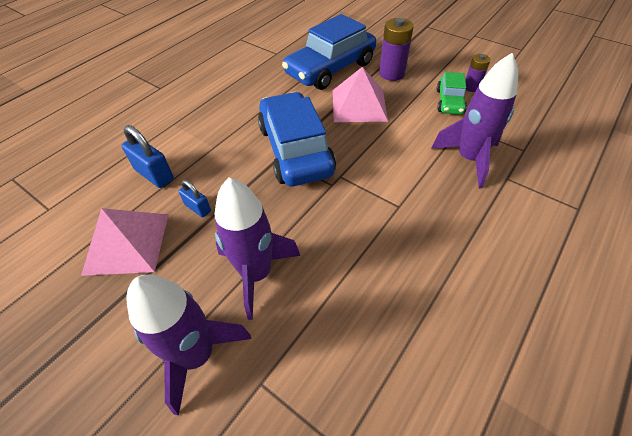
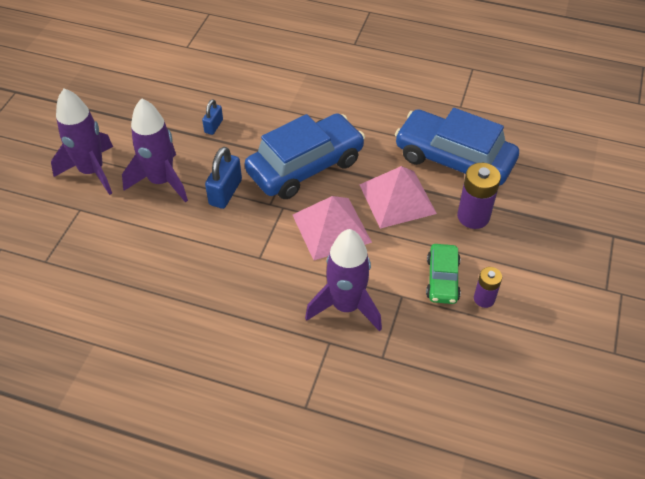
camera: 70 degrees right, 0 degrees up
pink pyramid [81,208,169,276] -> pink pyramid moved to [293,196,372,260]
blue padlock [122,125,174,188] -> blue padlock moved to [205,147,242,209]
green car [437,72,467,115] -> green car turned 75 degrees counterclockwise [426,244,461,304]

